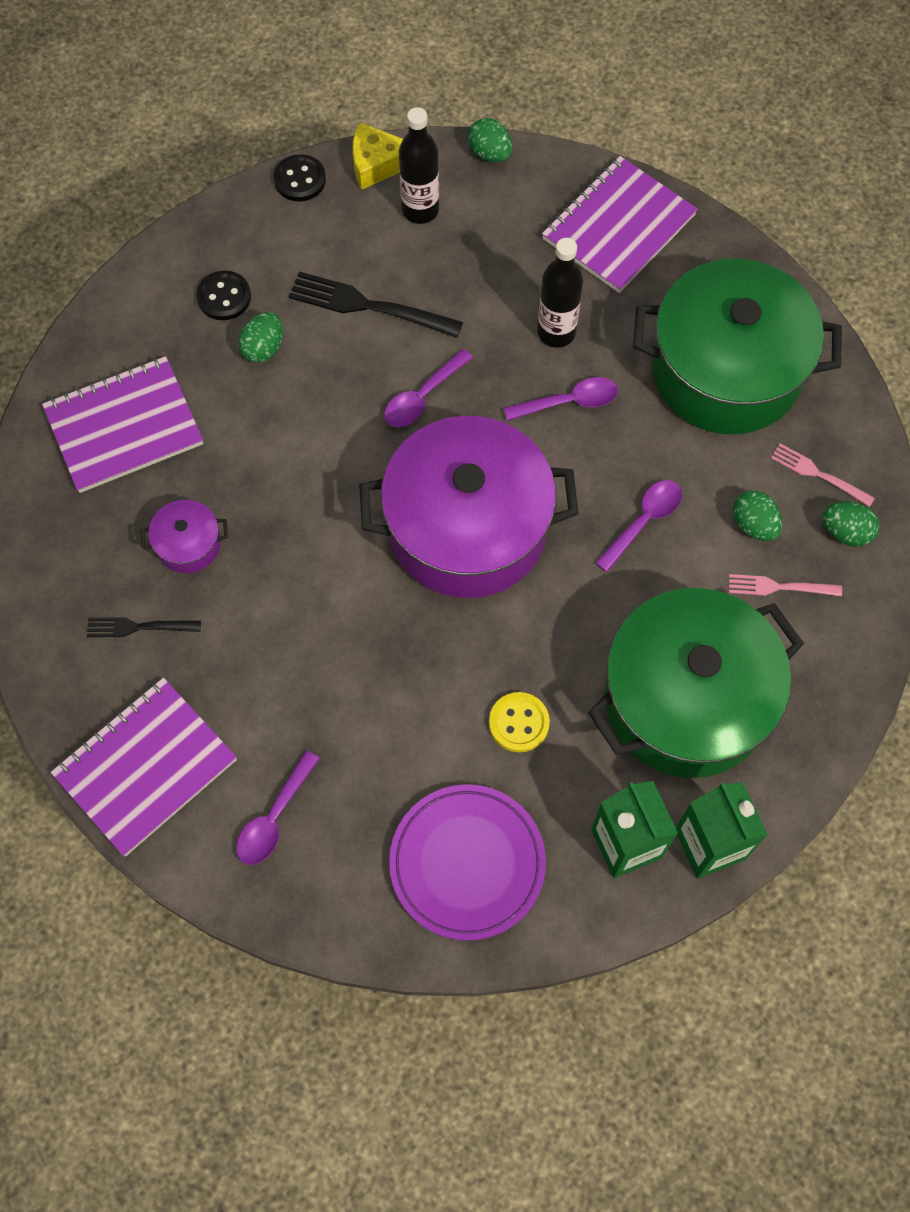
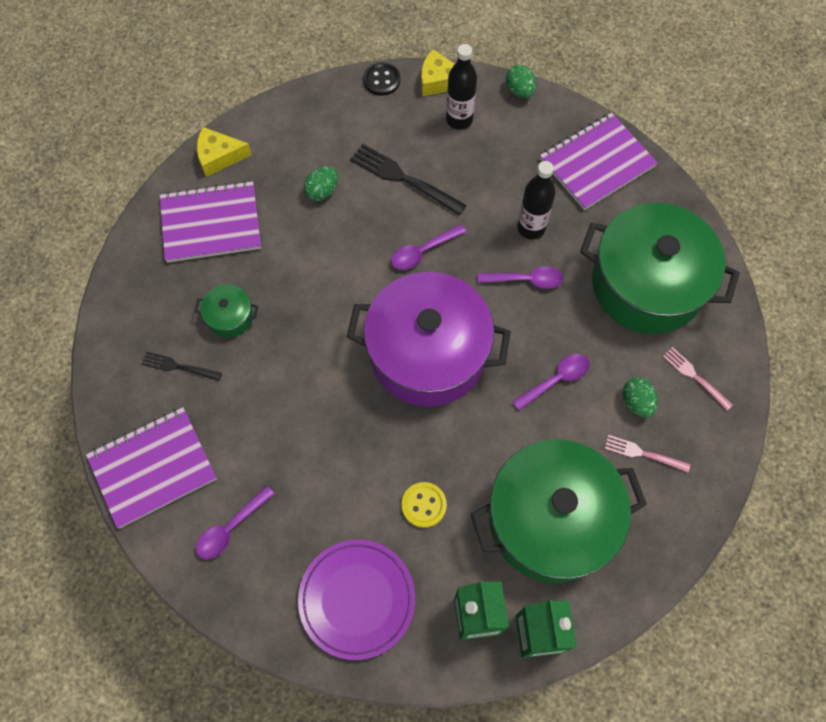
camera: 15 degrees right, 0 degrees up
purple pot [140,500,228,573] -> green pot [194,284,258,338]
black button [196,270,251,320] -> none
green egg [822,501,879,547] -> none
none -> yellow cheese [197,127,252,177]

